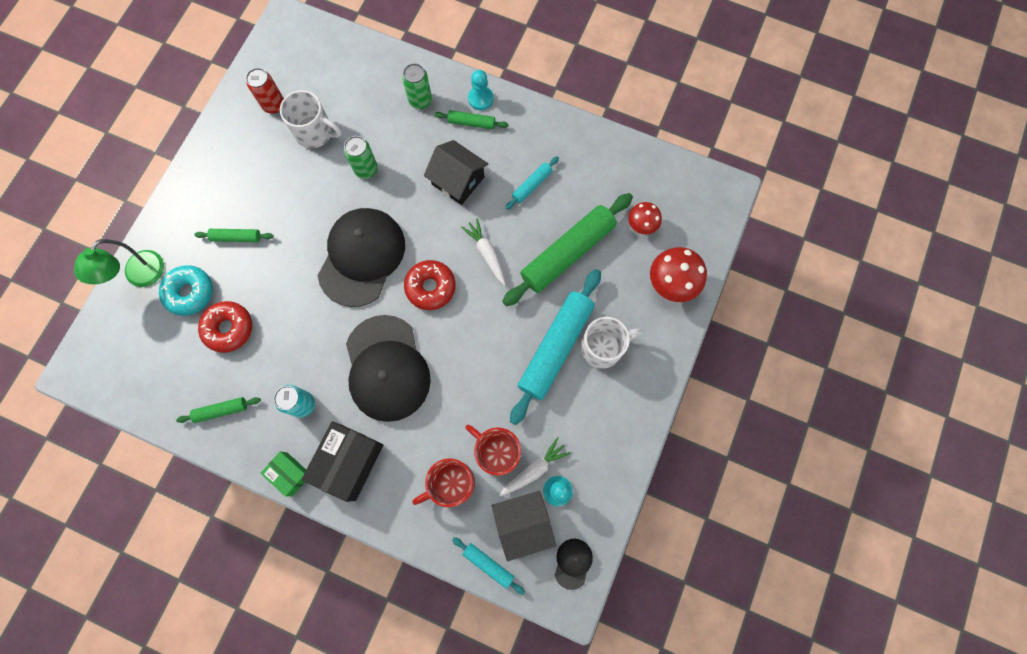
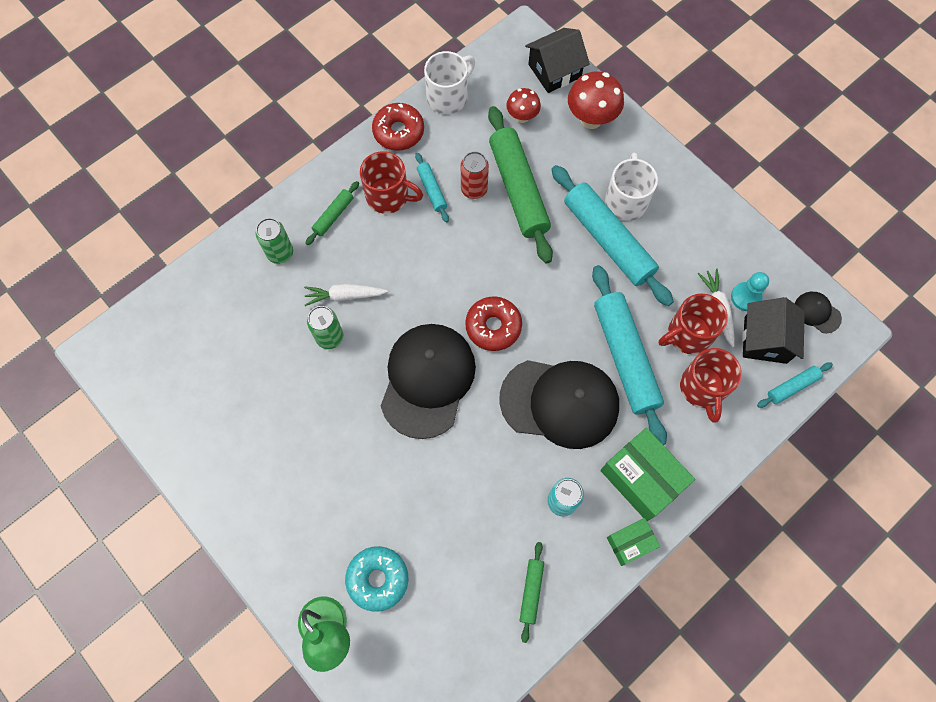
camera: 65 degrees left, 5 degrees down
green rolling pin [194,229,274,242] -> none
red donut [198,301,252,353] -> red donut moved to [372,103,424,151]
red can [246,68,284,114] -> red can moved to [461,151,489,199]
white mug [280,90,341,148] -> white mug moved to [424,51,475,114]
black box [301,421,384,502] -> green box [600,428,695,521]
black cap [318,208,405,307] -> black cap turned 60 degrees clockwise [381,324,476,439]
black house [424,140,488,205] -> black house moved to [525,28,590,93]
white carrot [461,218,506,285] -> white carrot moved to [304,284,388,306]
turquoise pawn [468,70,494,110] -> none
none -> red mug [360,151,423,214]
none -> turquoise rolling pin [592,265,667,445]

